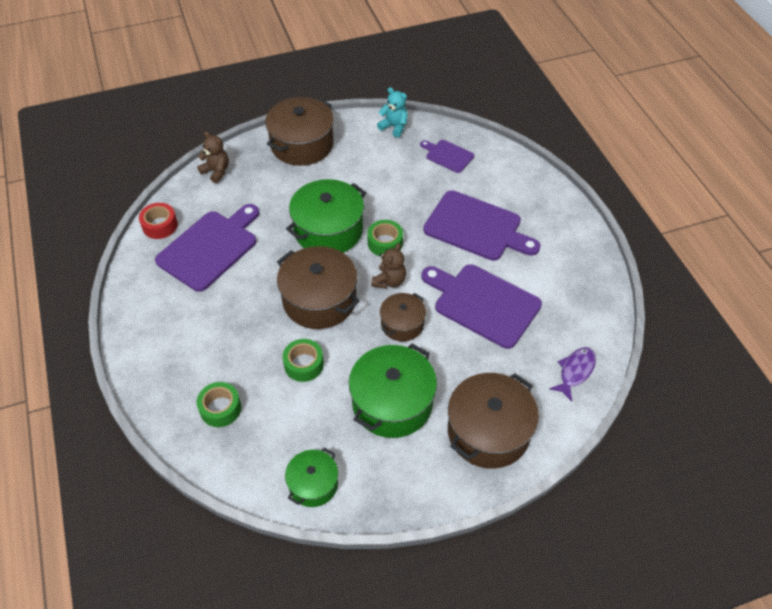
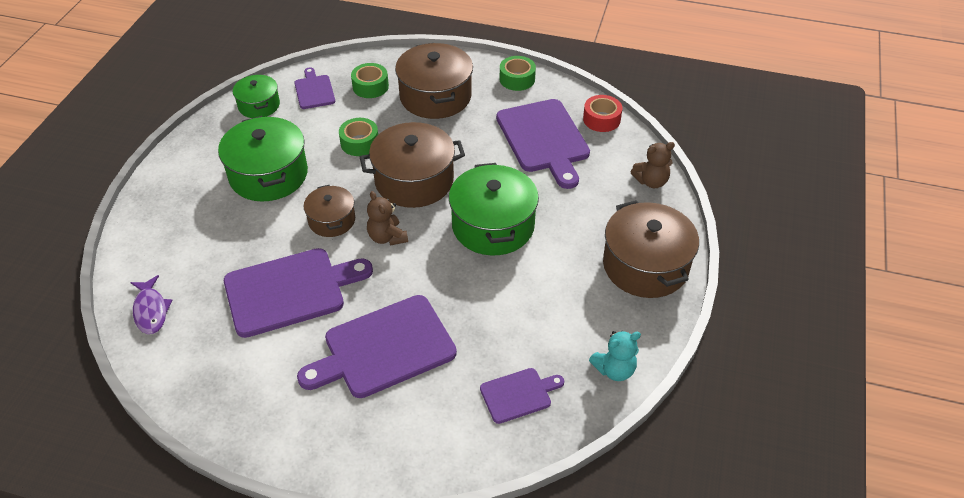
camera: 125 degrees right, 5 degrees down
green tape [367,220,403,256] -> green tape moved to [500,56,536,91]
brown pot [448,373,539,469] -> brown pot moved to [395,43,473,119]
none -> purple cutting board [294,67,335,109]

